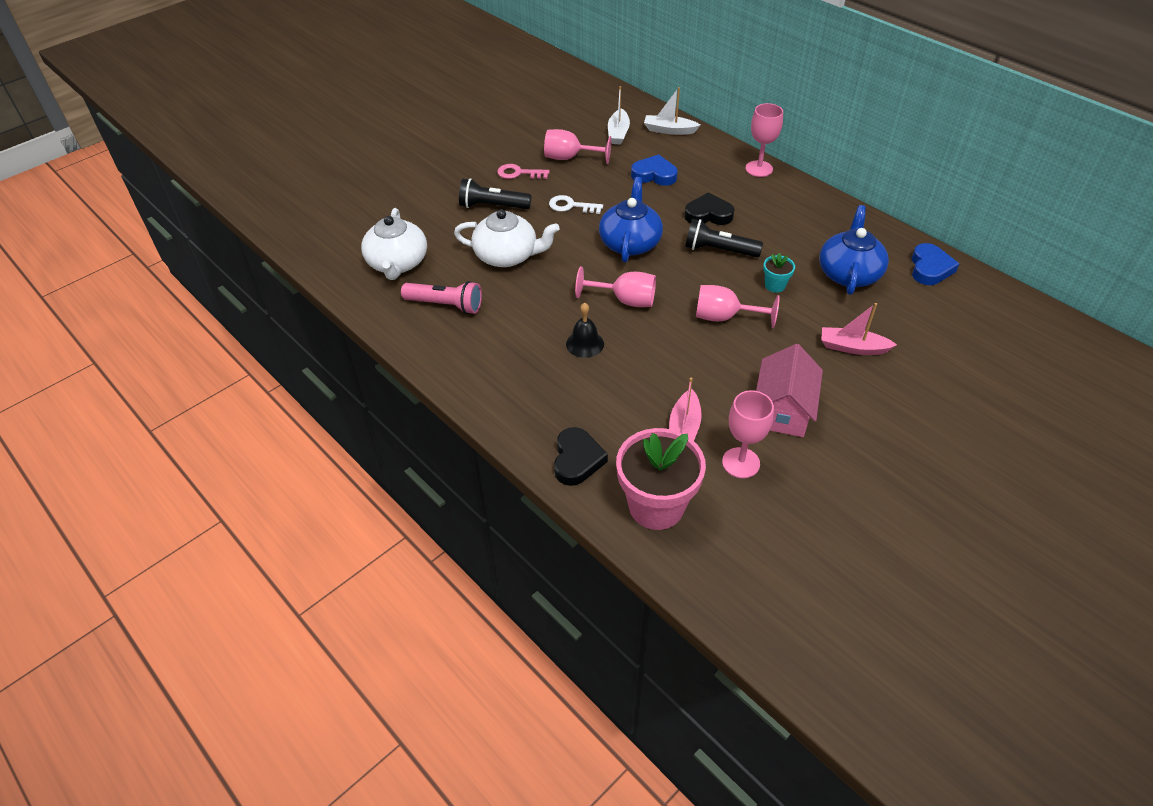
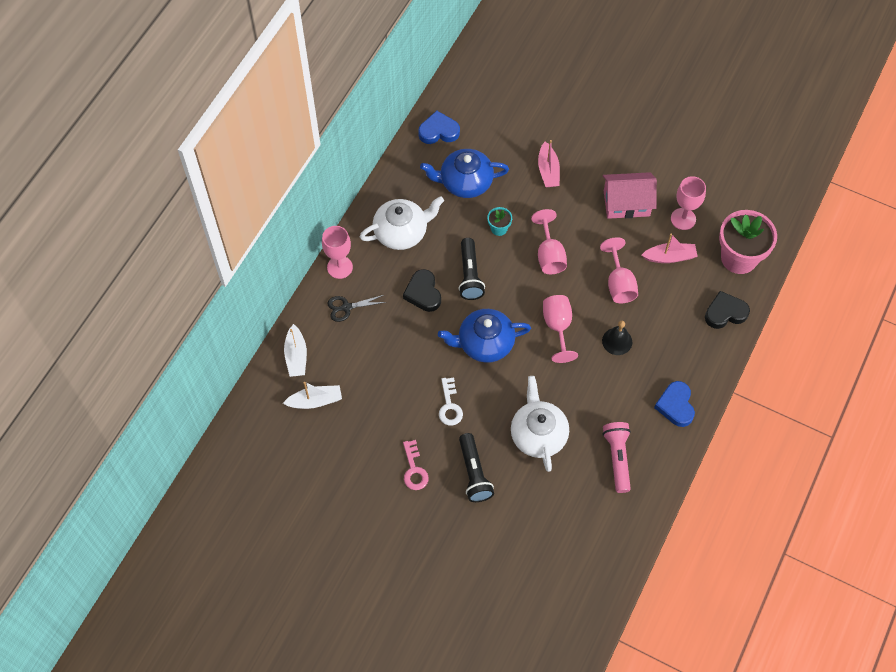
camera: 110 degrees left, 15 degrees up
white teapot [361,208,427,280] -> white teapot moved to [360,196,444,250]
pink goblet [544,129,611,164] -> pink goblet moved to [600,237,638,303]
blue heart [631,154,678,186] -> blue heart moved to [654,381,695,427]
none -> black scissors [327,295,386,322]

